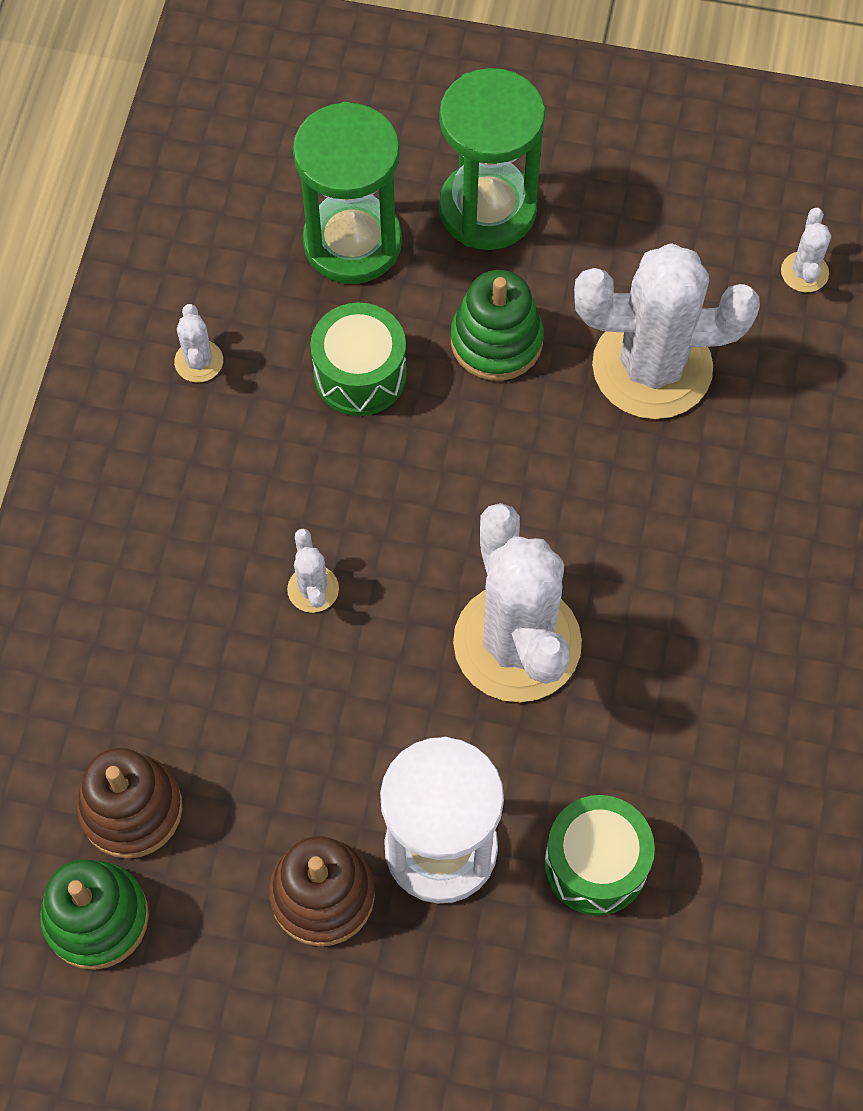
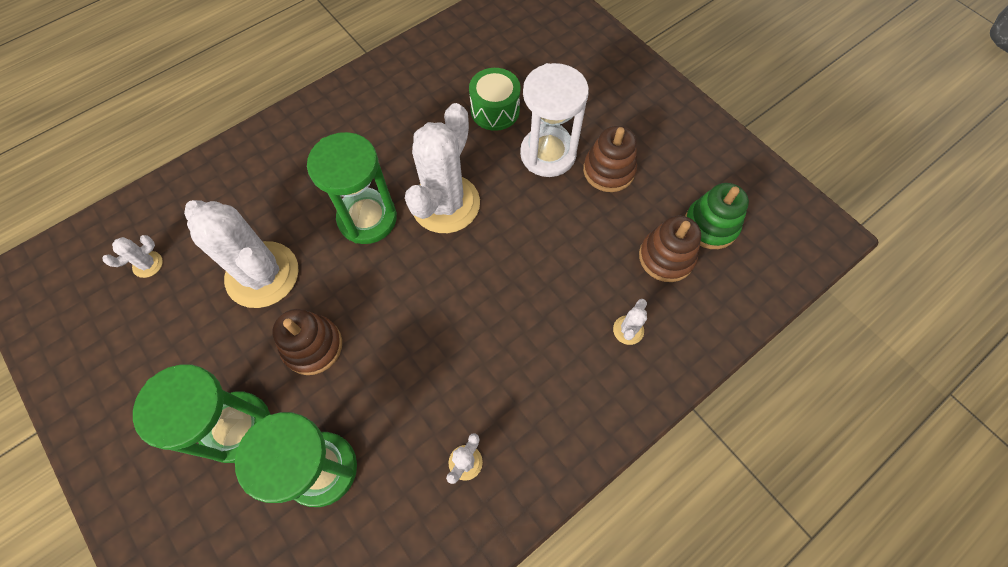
camera: 140 degrees left, 0 degrees up
white cactus [287,528,339,613] -> white cactus moved to [613,299,647,345]
green drum [310,303,407,416] -> none
green stacking toy [451,270,544,381] -> brown stacking toy [272,309,342,375]
none -> green hourglass [307,132,397,244]

